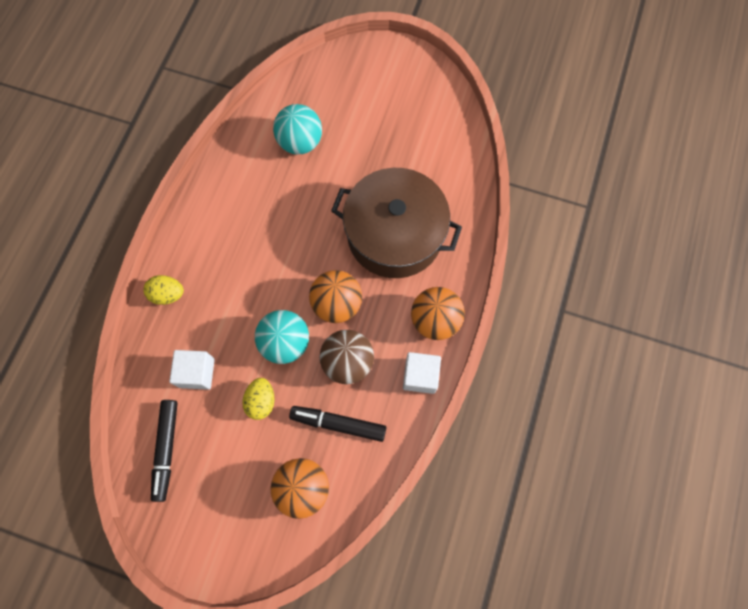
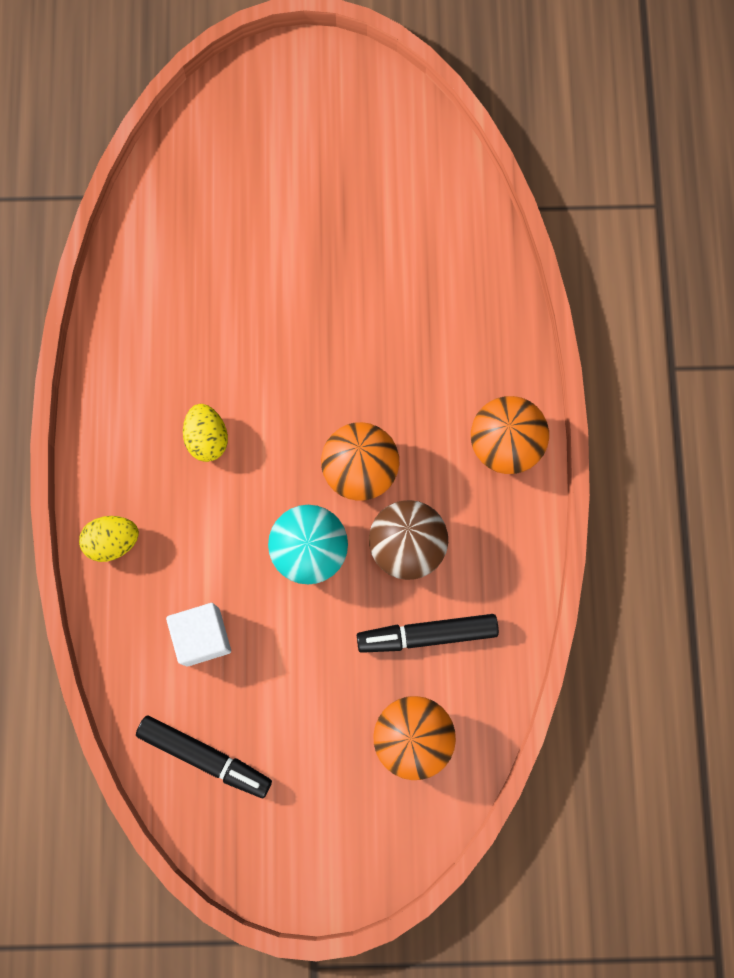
camera: 20 degrees left, 5 degrees up
black marker [151,400,178,502] -> black marker turned 45 degrees counterclockwise [136,715,272,798]
yellow egg [242,378,274,420] -> yellow egg moved to [183,404,228,462]
turquoise ball [273,104,322,155] -> none
brown pot [331,168,462,278] -> none
white cube [403,352,441,394] -> none

